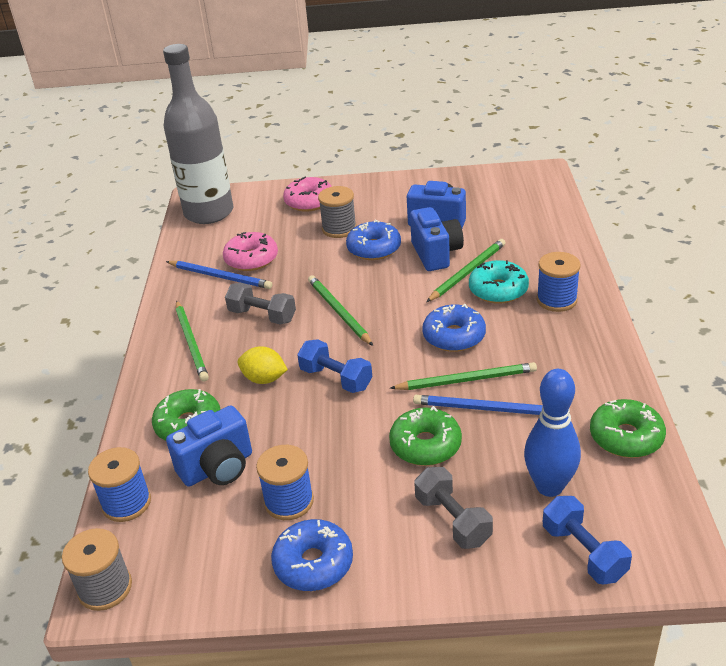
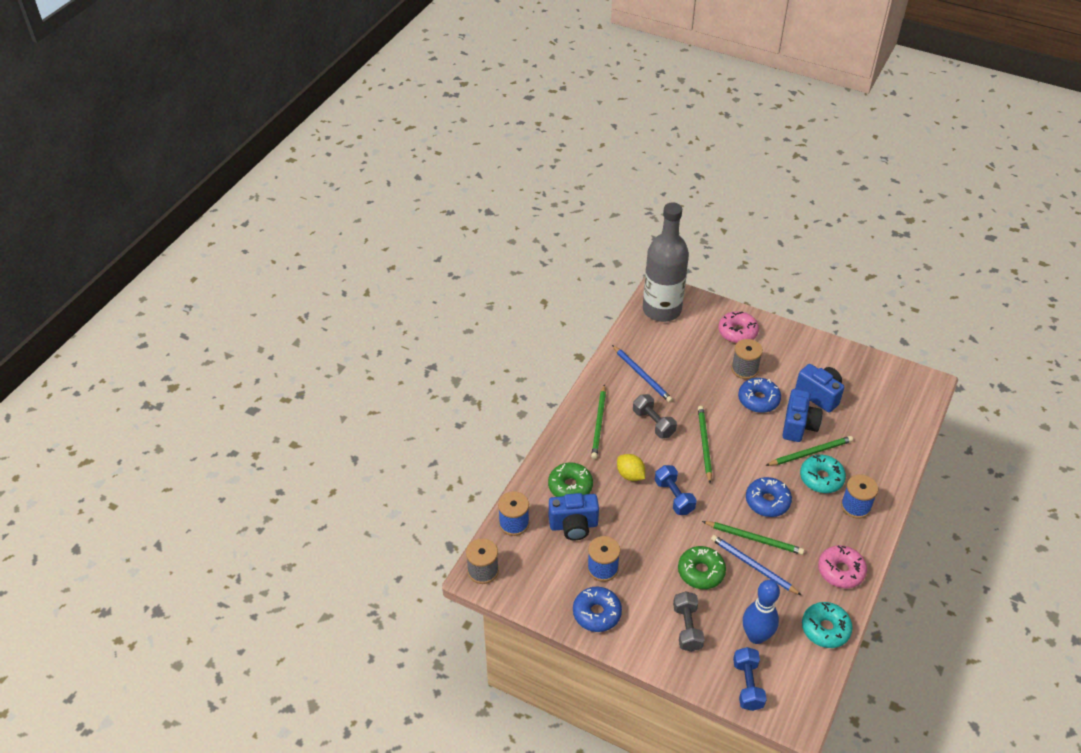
camera: 25 degrees right, 10 degrees up
pink donut [223,232,278,271] -> pink donut moved to [818,545,867,589]
green donut [590,399,666,458] -> turquoise donut [802,602,853,648]

